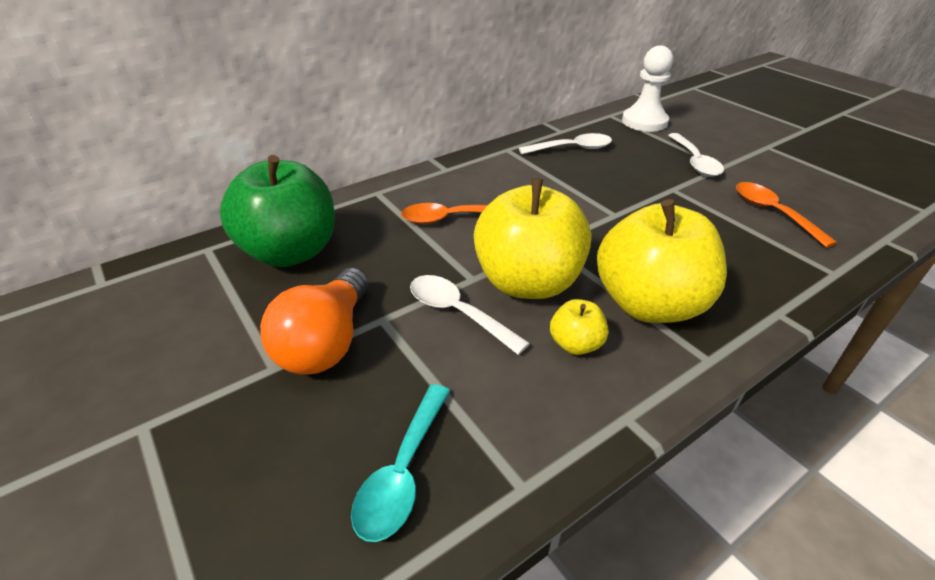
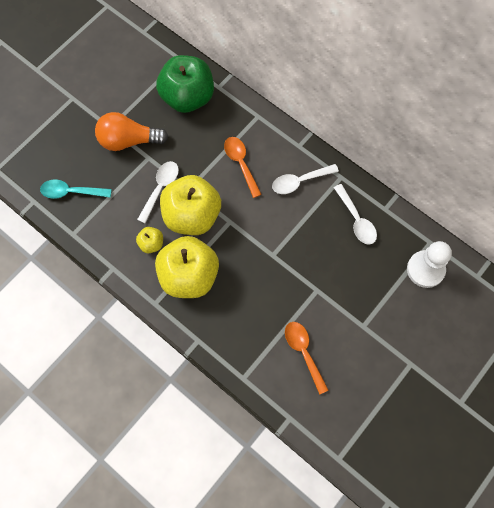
camera: 75 degrees right, 30 degrees up
white spoon [668,133,724,176] -> white spoon moved to [272,164,339,194]
orange spoon [736,182,837,248] -> orange spoon turned 75 degrees counterclockwise [285,322,328,395]

